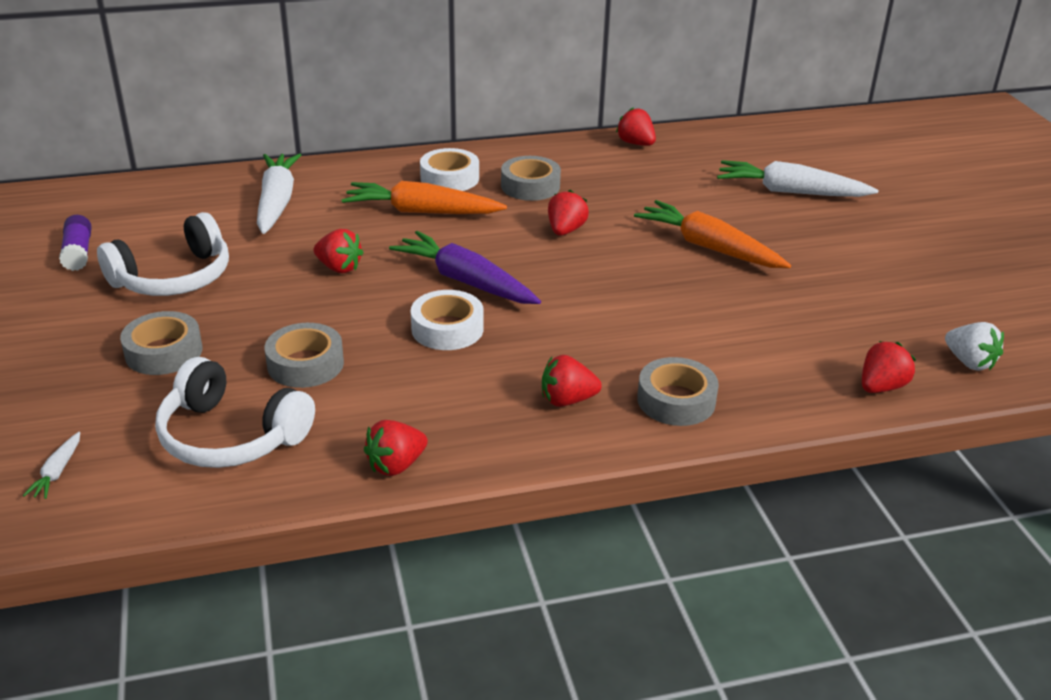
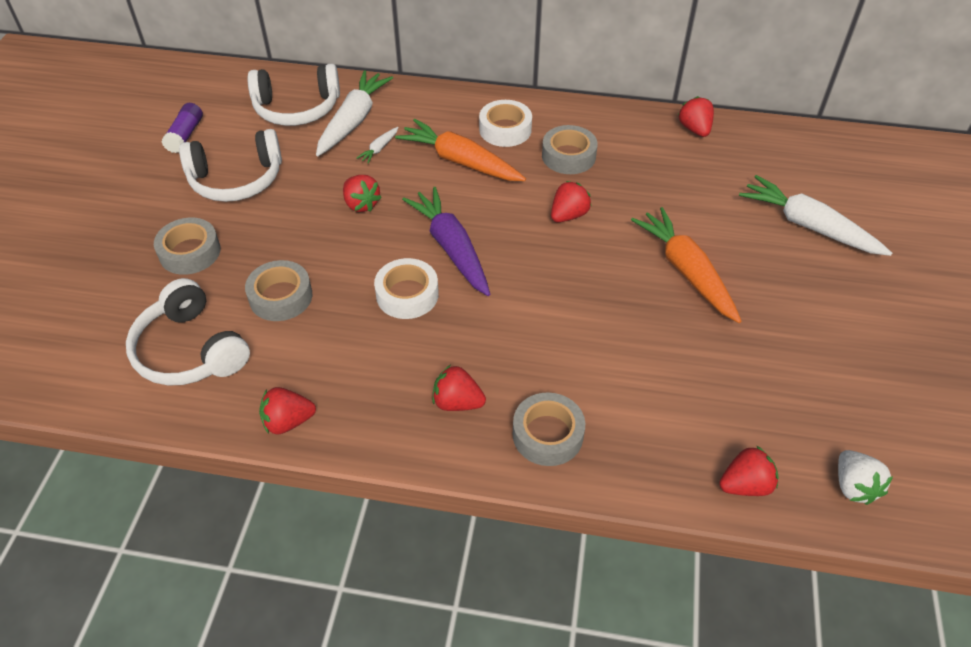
camera: 25 degrees right, 15 degrees up
white carrot [23,432,80,499] -> white carrot moved to [356,127,399,164]
none -> white headphones [247,64,340,126]

